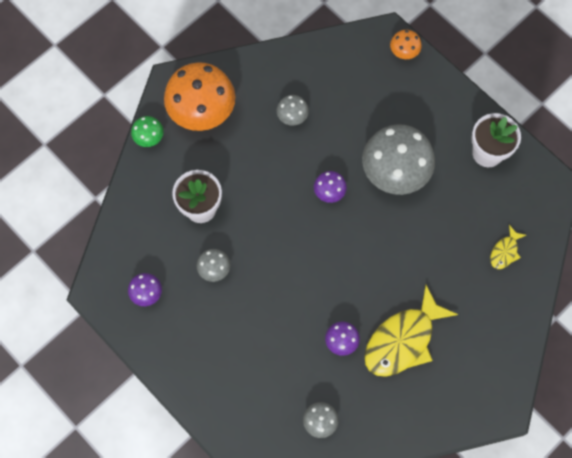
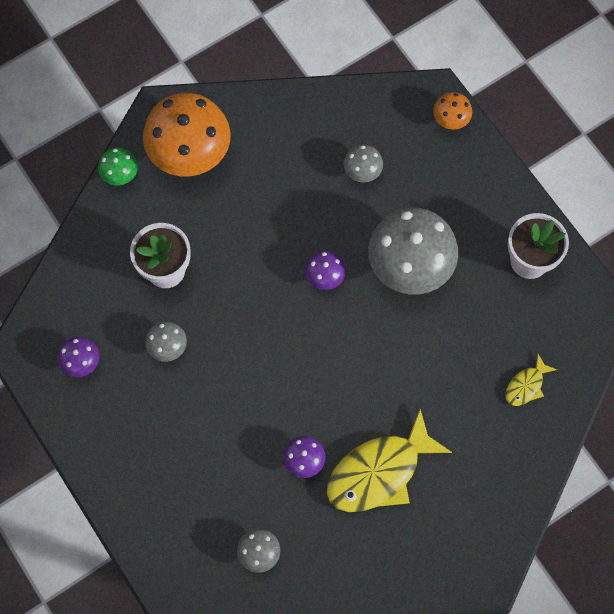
camera: 10 degrees right, 0 degrees up
grey mushroom [277,95,309,126] -> grey mushroom moved to [343,145,383,182]

